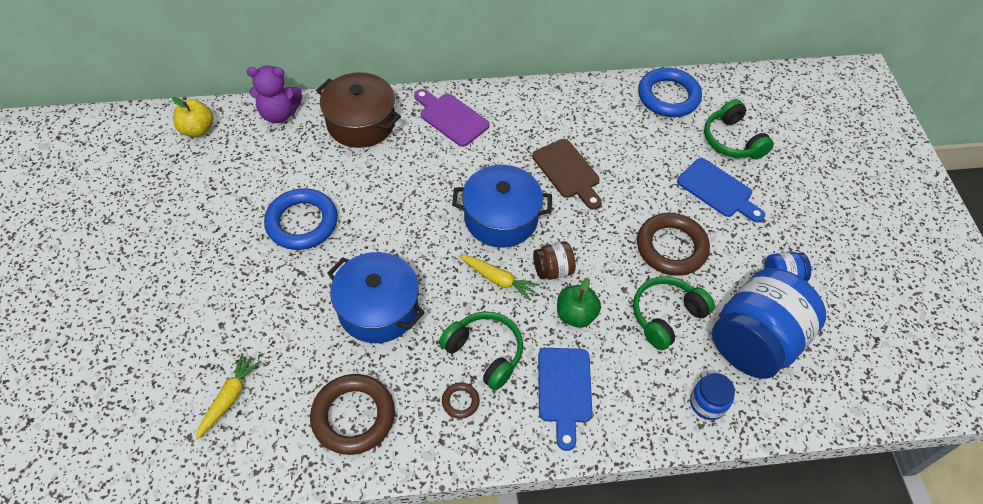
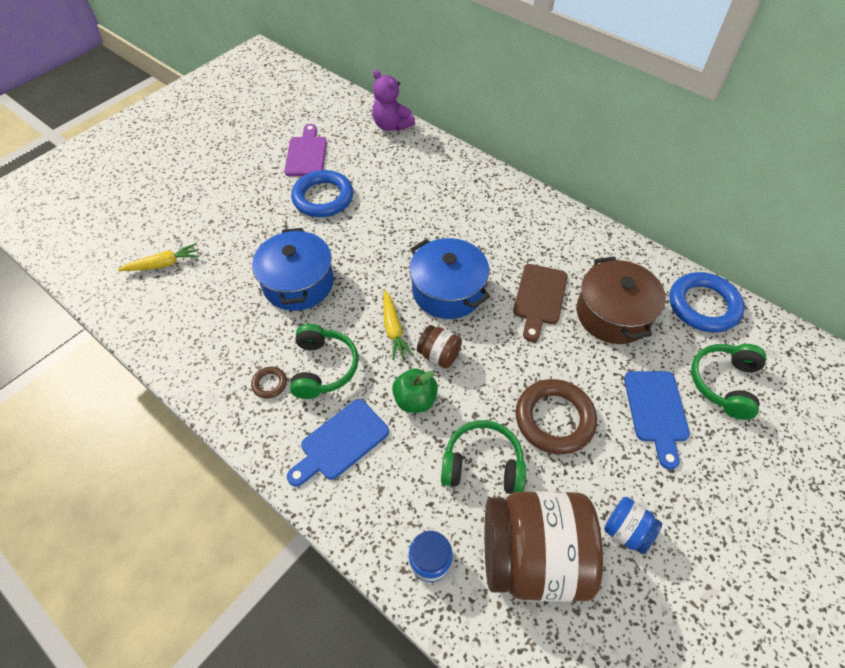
camera: 50 degrees right, 0 degrees up
yellow apple [172,97,213,137] -> none
brown ring [310,374,395,455] -> none
brown pot [316,72,401,148] -> brown pot moved to [577,256,666,344]
purple cutting board [414,89,490,147] -> purple cutting board moved to [284,124,327,176]
blue jar [712,268,826,379] -> brown jar [485,491,603,602]

